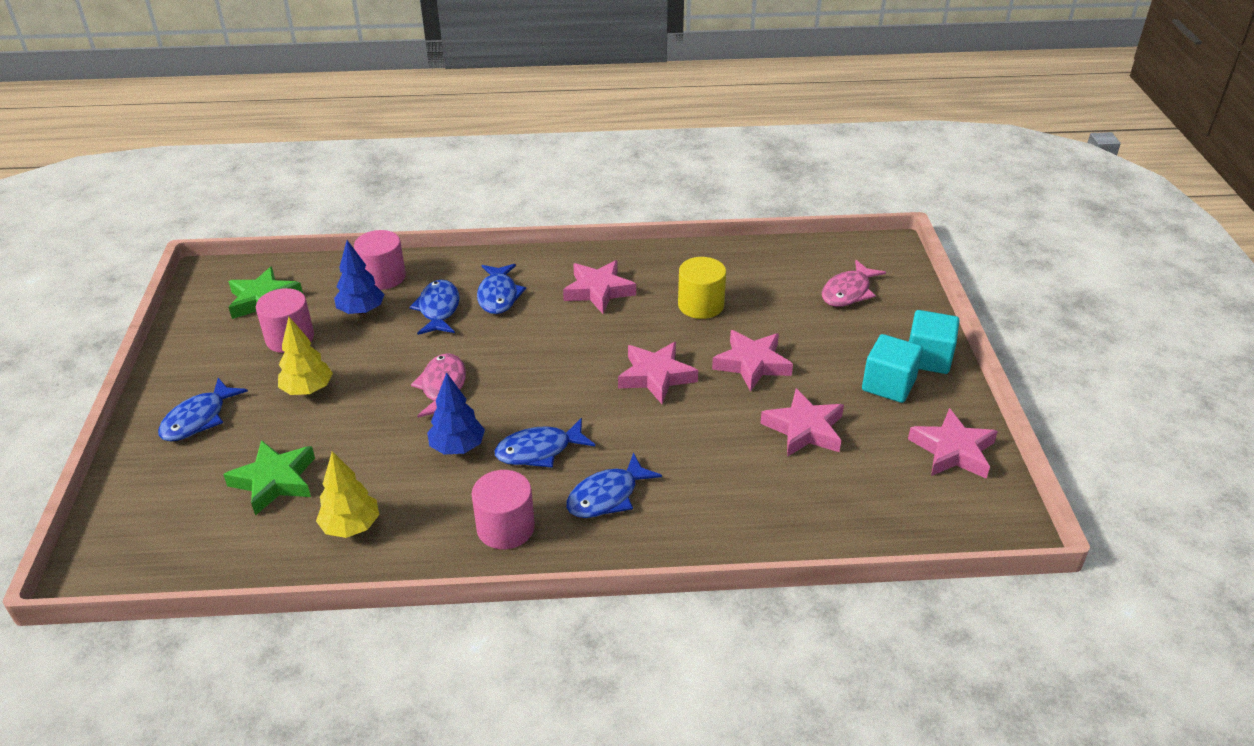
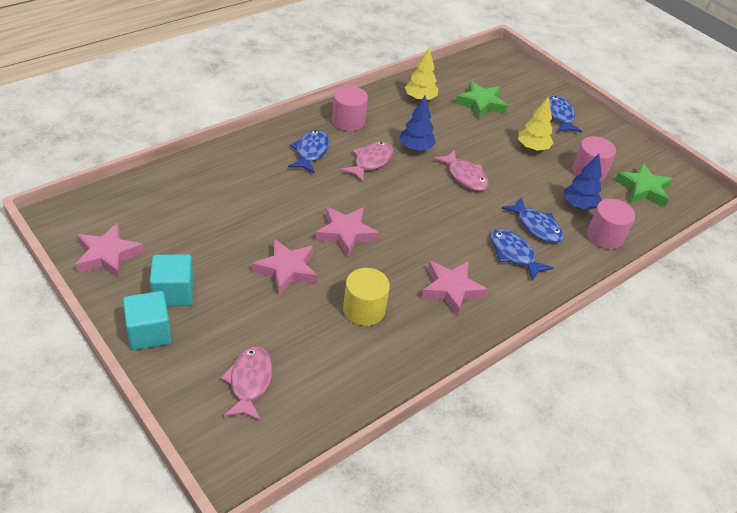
camera: 140 degrees right, 5 degrees up
blue fish [495,418,595,468] -> pink fish [341,142,393,182]
pink star [760,388,844,457] -> none

